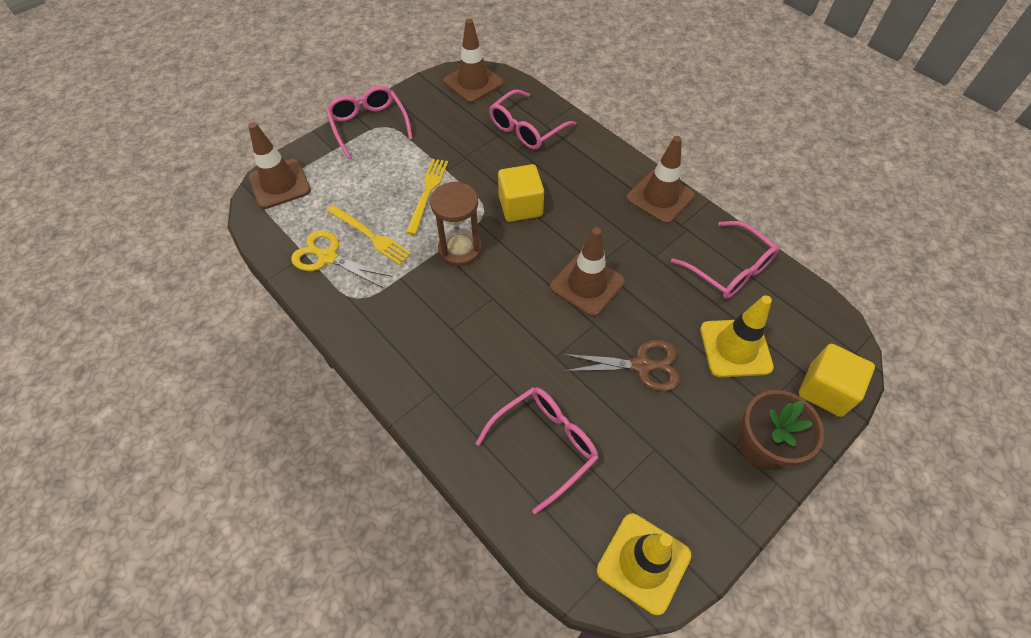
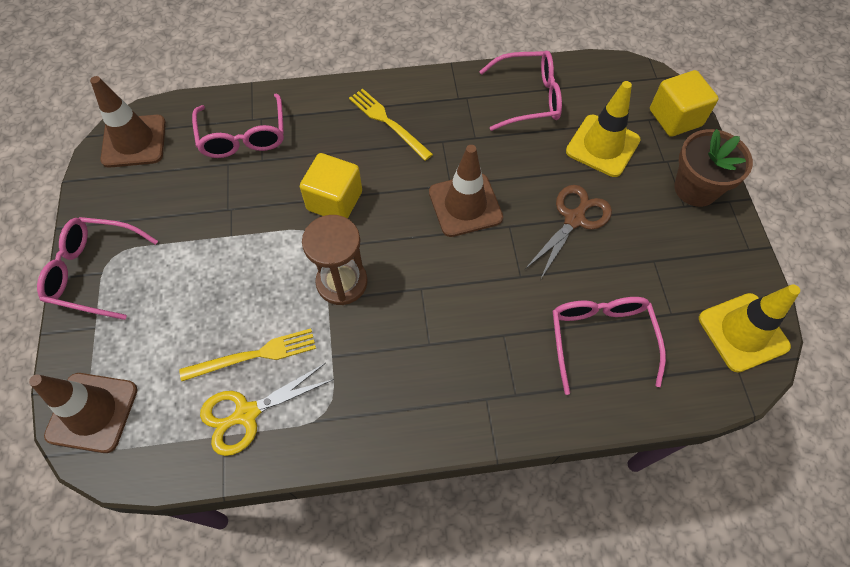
camera: 55 degrees left, 5 degrees up
yellow fork [406,159,448,235] -> yellow fork moved to [349,89,433,161]
brown traffic cone [626,136,695,224] -> none

